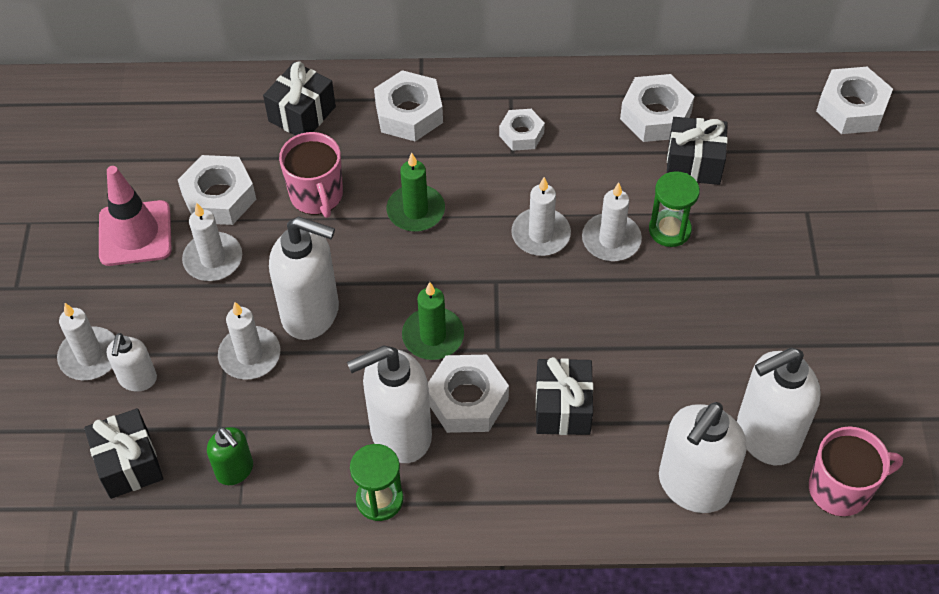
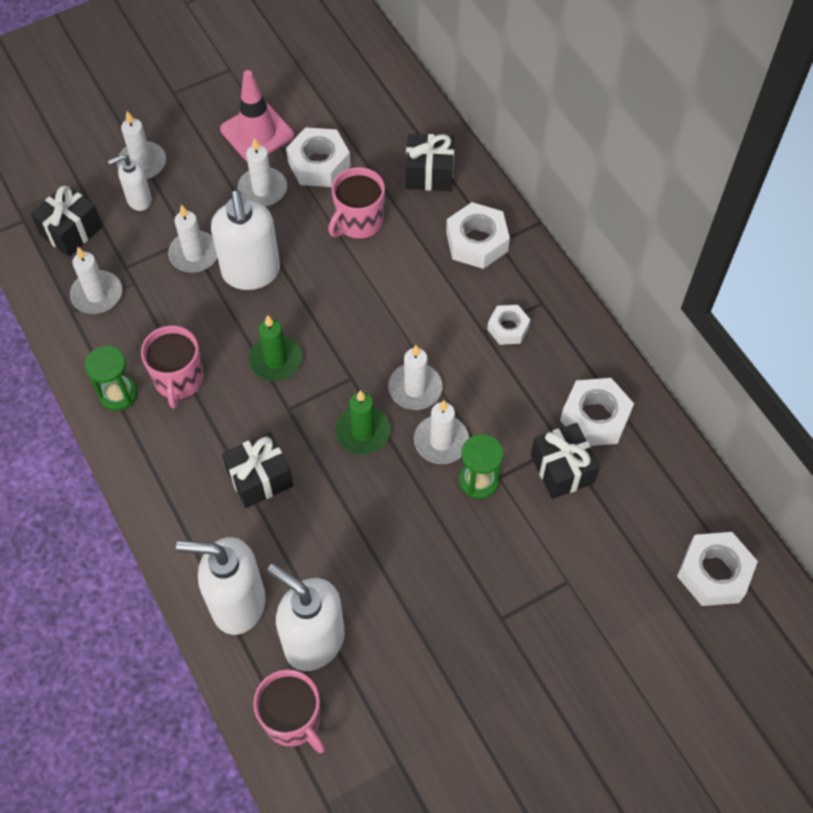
camera: 60 degrees right, 5 degrees up
green soap dispenser [207,427,253,485] -> white candle [70,247,122,314]
white soap dispenser [347,345,432,463] -> pink mug [141,325,204,408]
green candle [386,153,445,232] -> green candle moved to [335,390,391,455]
white nut [428,355,509,433] -> none

